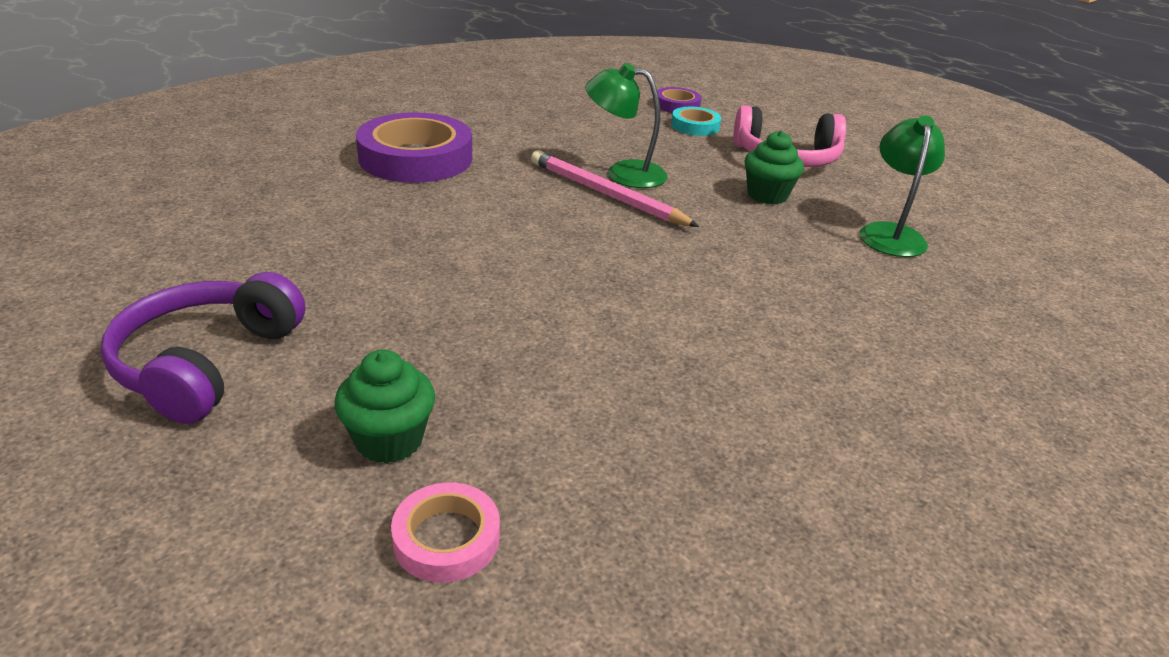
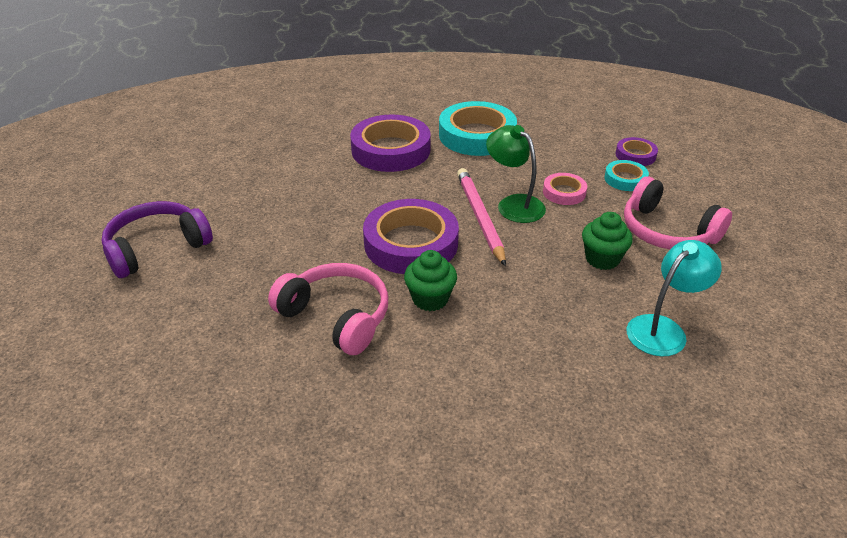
camera: 40 degrees right, 5 degrees up
green cupcake [335,349,435,464] -> green cupcake moved to [404,250,457,311]
pink tape [391,482,500,582] -> pink tape moved to [543,173,587,205]
green lamp [860,115,945,257] -> turquoise lamp [627,240,722,357]
none -> pink headphones [268,263,388,355]
none -> purple tape [363,199,459,274]
none -> turquoise tape [439,101,517,156]

